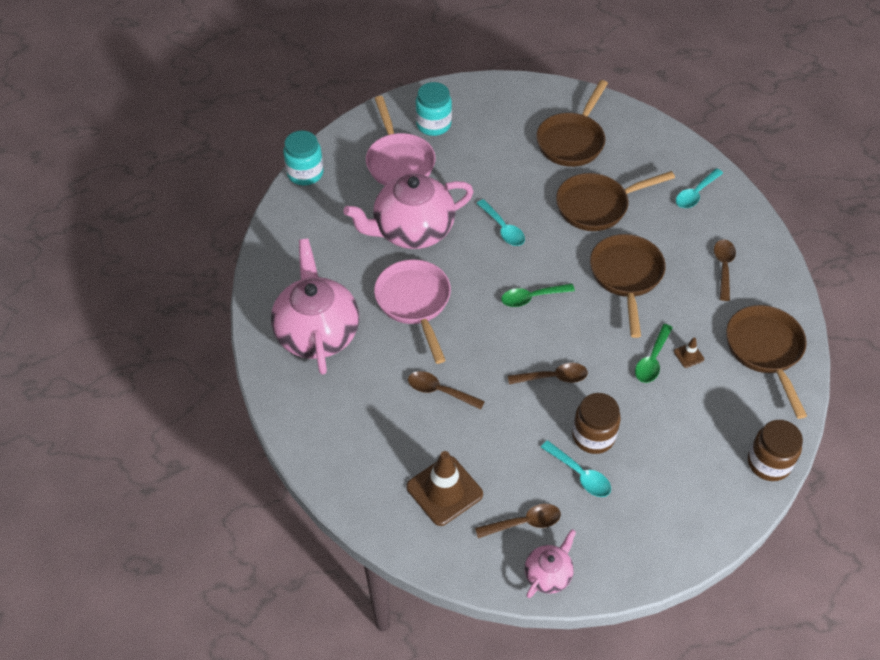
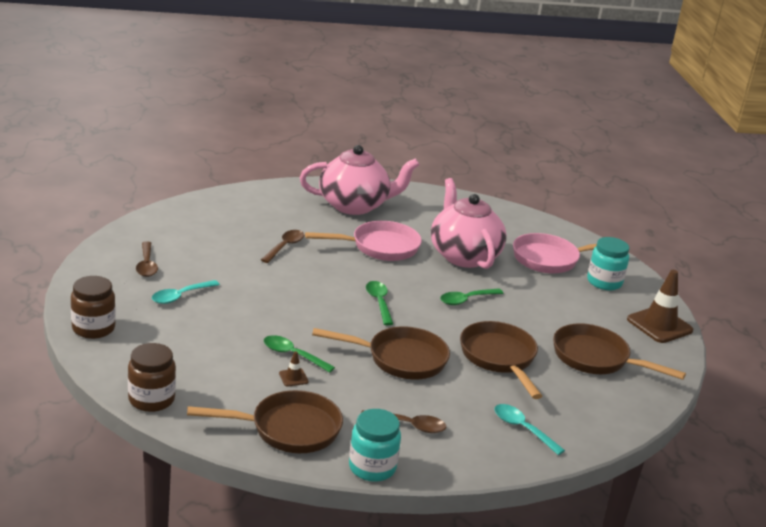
camera: 90 degrees right, 25 degrees down
turquoise jar [283,130,323,185] -> turquoise jar moved to [349,409,401,482]
brown traffic cone [406,451,483,526] -> brown traffic cone moved to [627,270,693,343]
turquoise spoon [476,199,525,246] -> green spoon [440,288,503,305]
brown spoon [508,363,588,384] -> none
pink teapot [525,529,576,598] -> none
brown jar [572,393,621,454] -> brown jar moved to [71,276,116,339]

